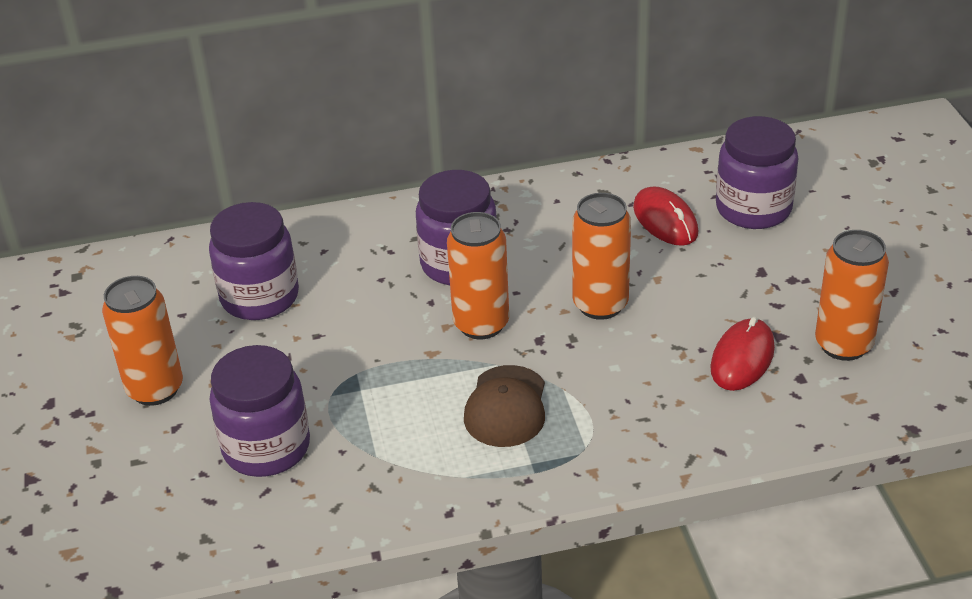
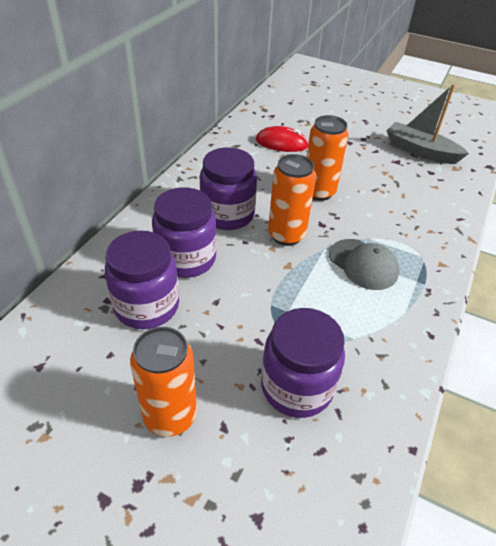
camera: 55 degrees left, 5 degrees up
brown cap [464,365,545,447] -> grey cap [329,239,399,290]
red mouse [710,317,775,391] -> none
purple jar [716,116,799,229] -> purple jar moved to [152,187,217,278]
orange can [815,230,889,361] -> grey boat [387,84,469,164]

